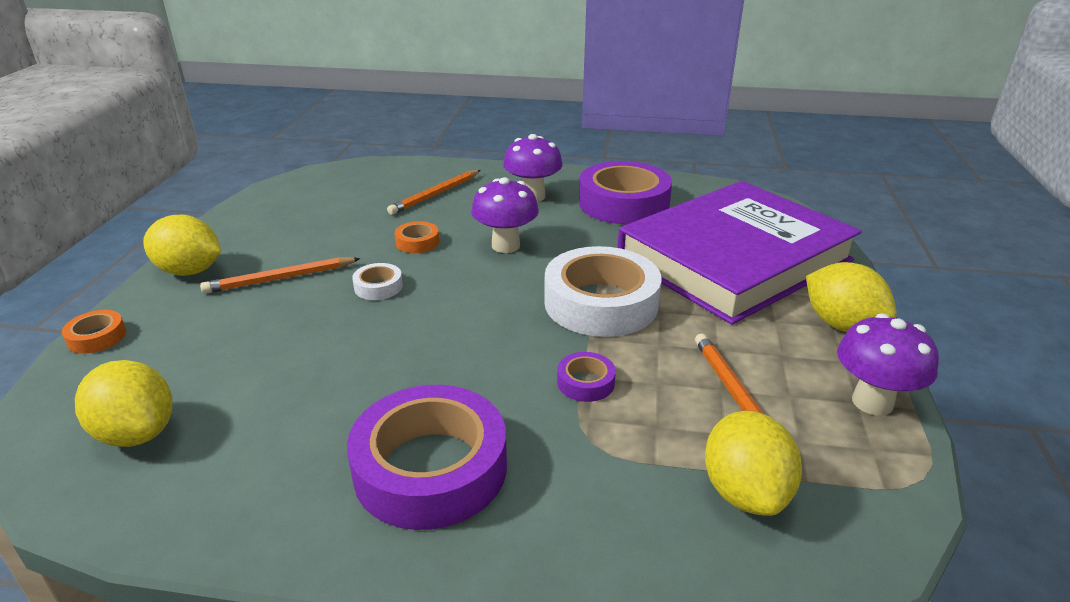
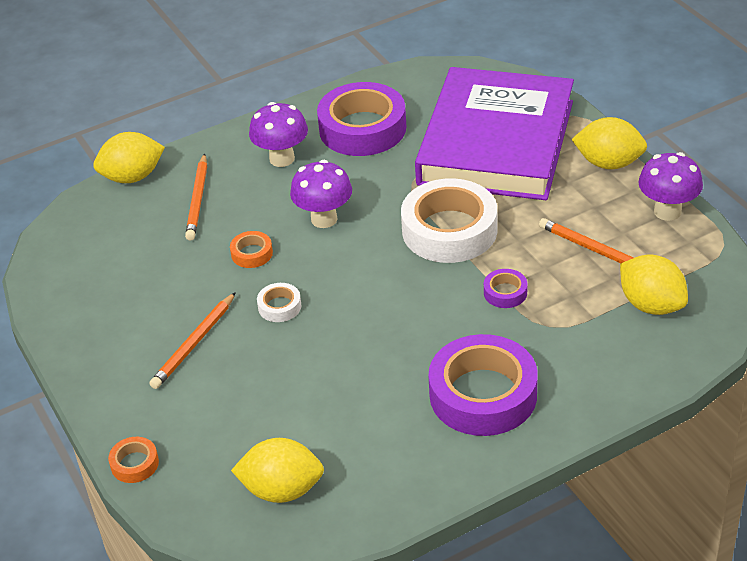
camera: 35 degrees left, 10 degrees up
yellow lemon [143,215,221,276] -> yellow lemon moved to [93,132,165,183]

